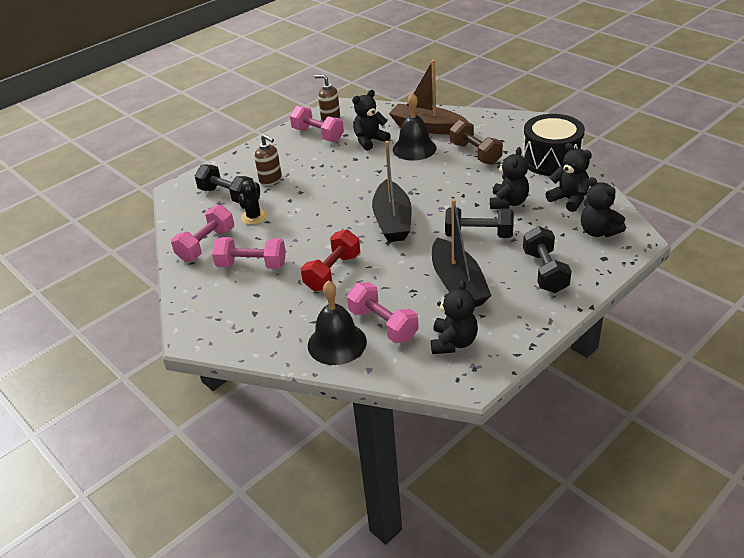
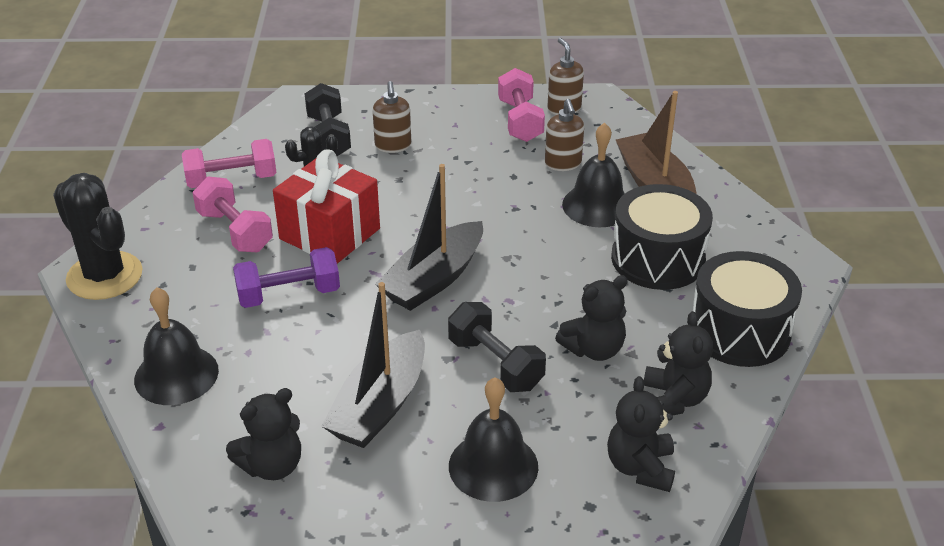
camera: 40 degrees right, 0 degrees up
red dumbbell [301,229,360,291] -> purple dumbbell [233,247,340,308]
pink dumbbell [347,282,419,343] -> none
black teddy bear [352,90,391,151] -> brown soap dispenser [545,99,584,171]
brown dumbbell [450,120,503,165] -> black drum [611,184,713,290]
black dumbbell [523,226,572,293] -> black bell [449,377,538,502]
none -> black cactus [53,173,143,300]
none -> red gift [273,149,380,264]

